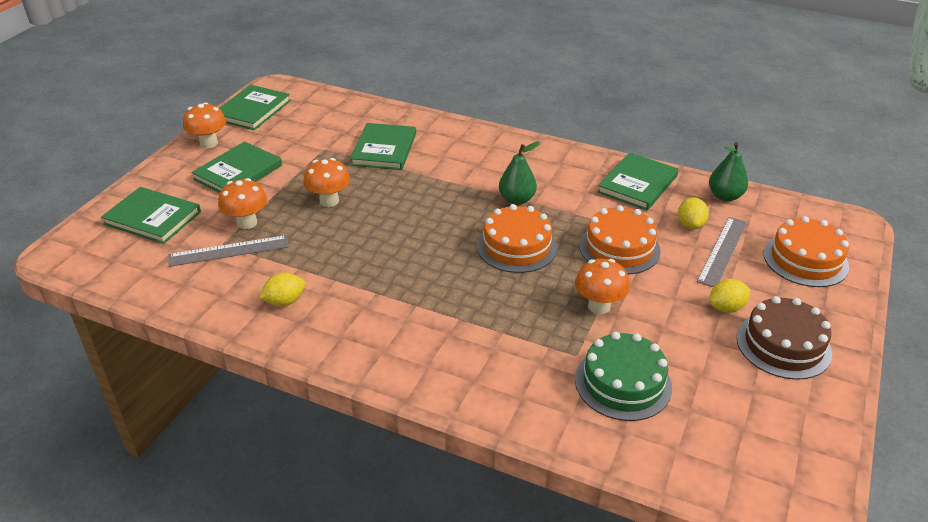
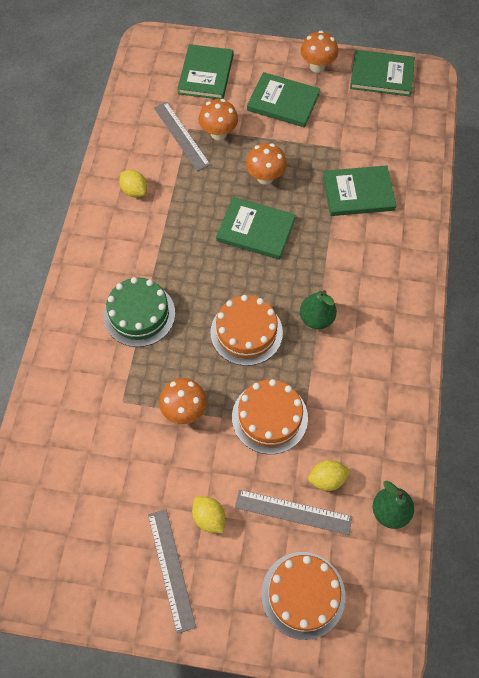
camera: 75 degrees right, 25 degrees up
green cake [575,332,672,421] -> green cake moved to [104,277,175,347]
green book [597,152,679,211] -> green book moved to [216,197,296,260]
brown cake [736,296,832,380] -> grey ruler [148,509,196,634]

